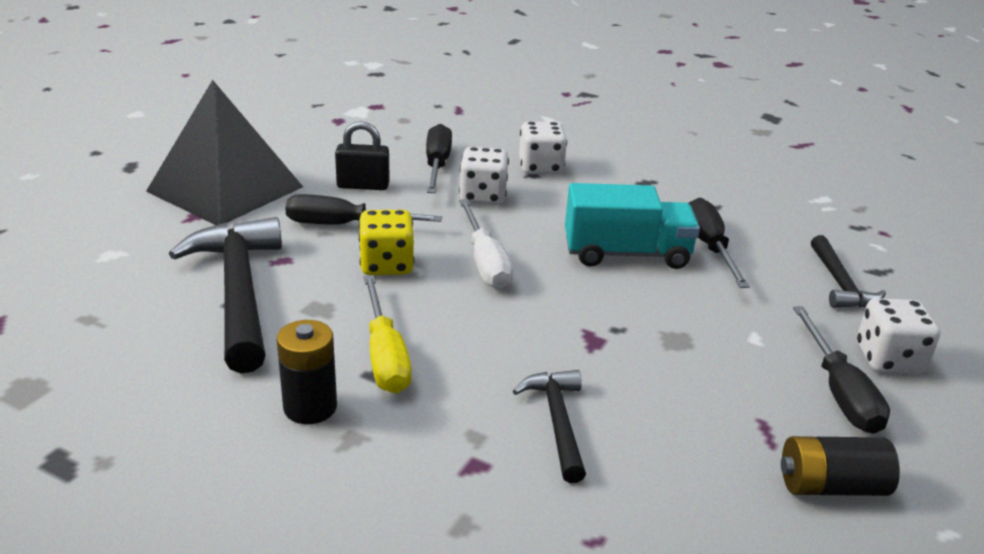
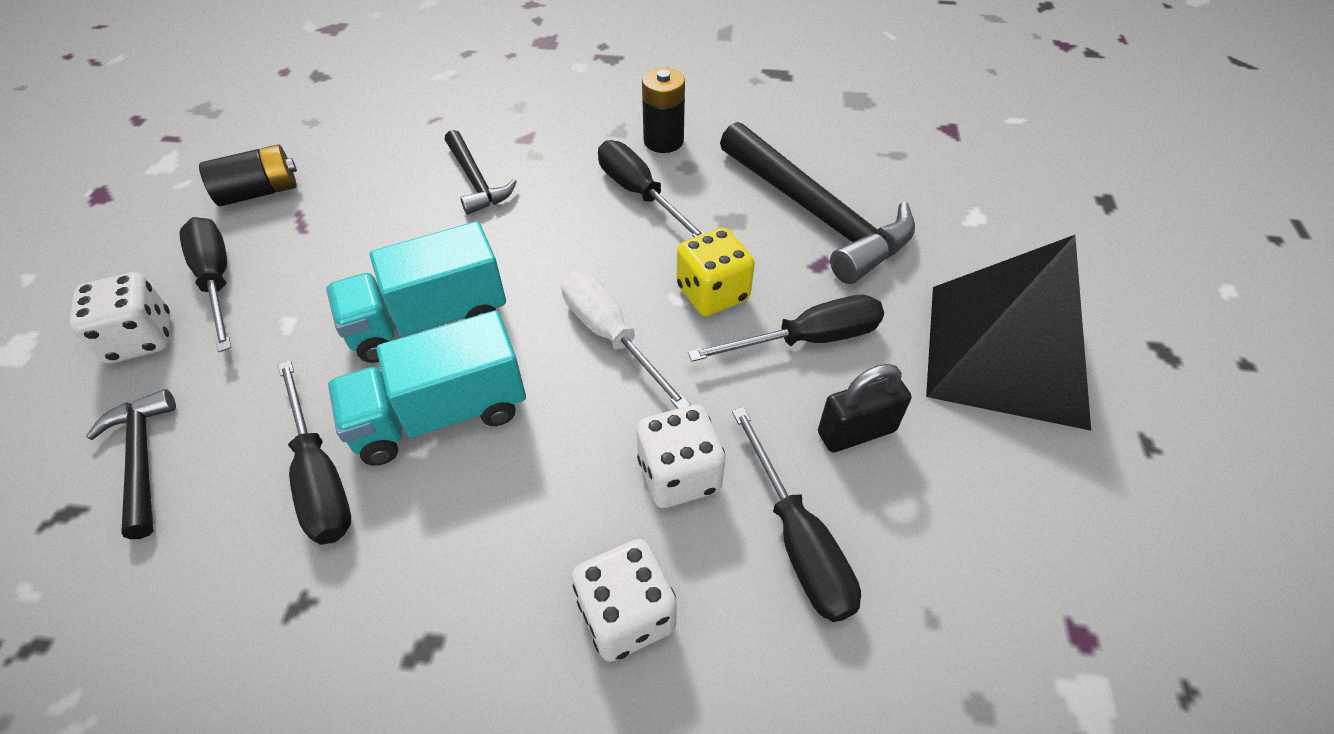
camera: 160 degrees right, 20 degrees up
yellow screwdriver [364,275,411,393] -> black screwdriver [598,140,705,237]
none -> turquoise truck [326,221,506,363]

